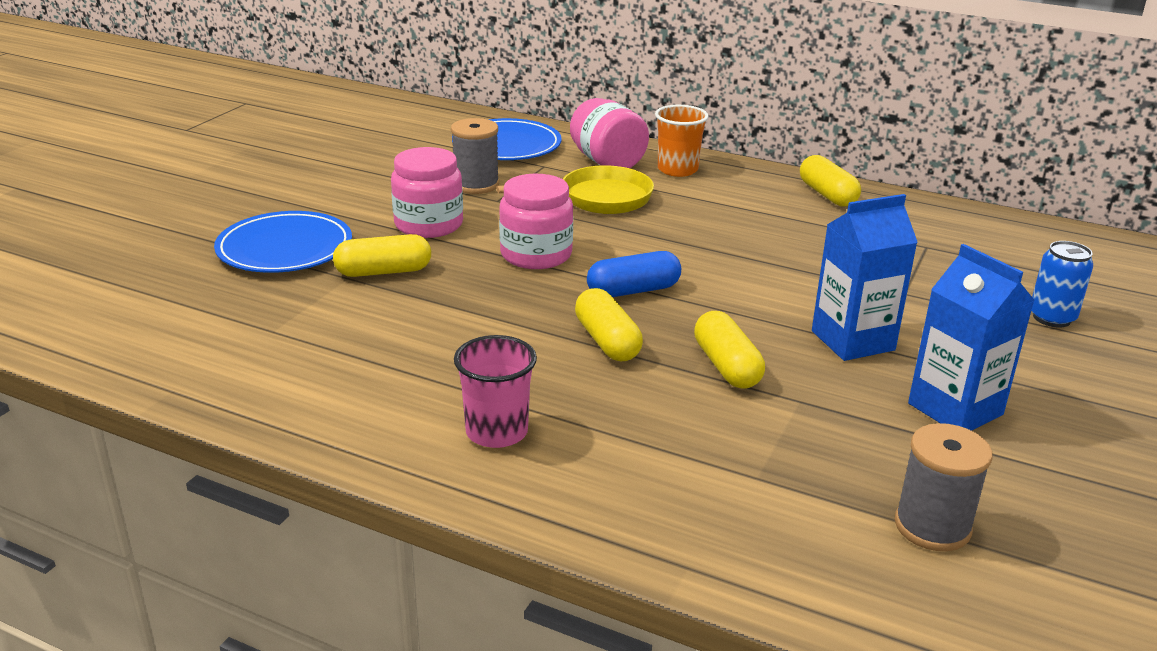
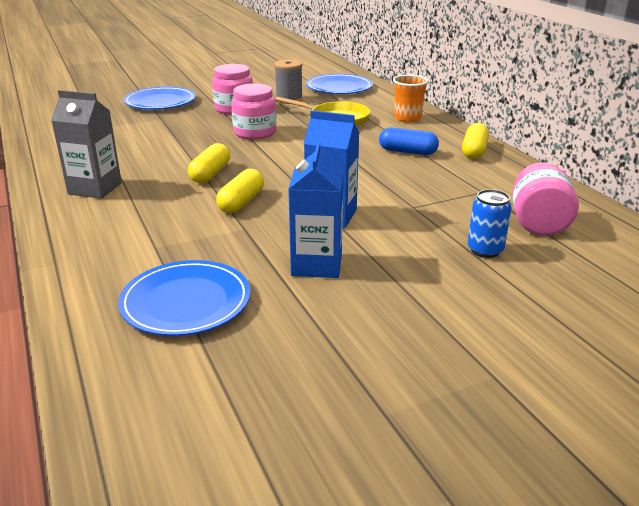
camera: 40 degrees right, 0 degrees up
yellow capsule [333,234,431,277] -> none
pink cup [454,335,537,448] -> grey carton [51,90,122,199]
pink jar [570,98,649,168] -> pink jar moved to [512,162,579,236]
blue capsule [587,251,681,297] -> blue capsule moved to [379,127,439,155]
grey spool [895,423,992,551] -> blue plate [118,260,250,336]

